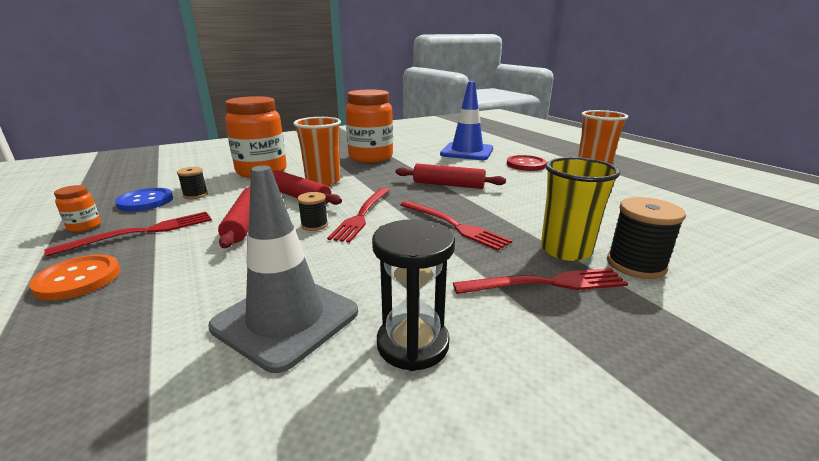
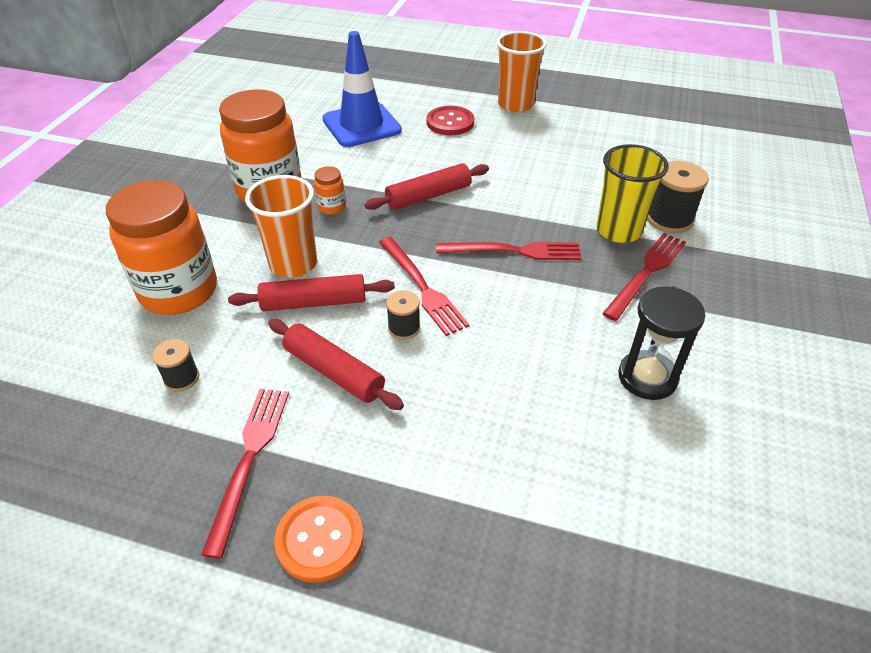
camera: 45 degrees left, 20 degrees up
orange jar [54,185,101,232] -> orange jar moved to [314,166,346,214]
blue button [115,188,173,211] -> none
grey traffic cone [208,165,358,373] -> none

